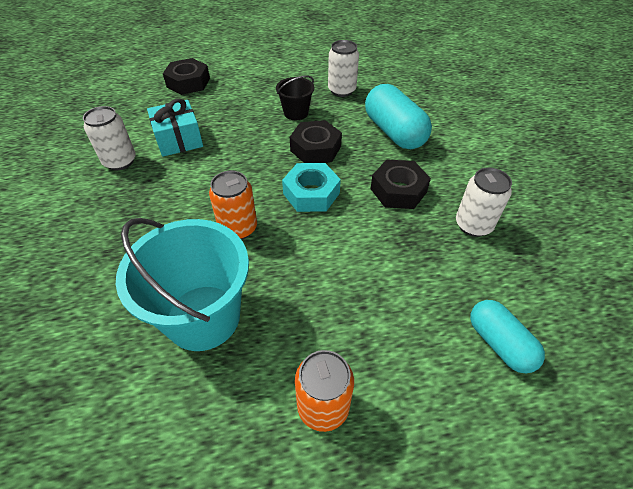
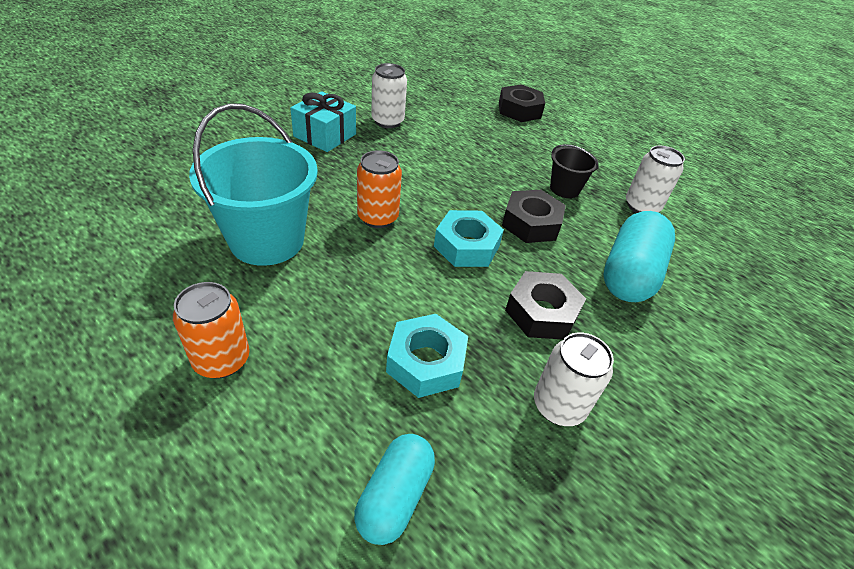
camera: 50 degrees right, 5 degrees down
turquoise gift [147,98,203,157] -> turquoise gift moved to [290,91,356,152]
none -> turquoise nut [386,314,468,398]

